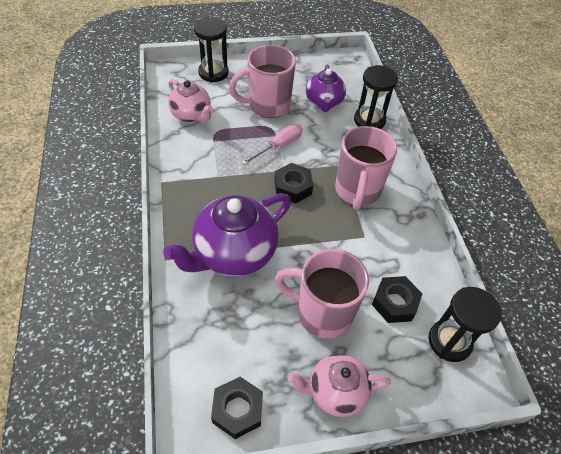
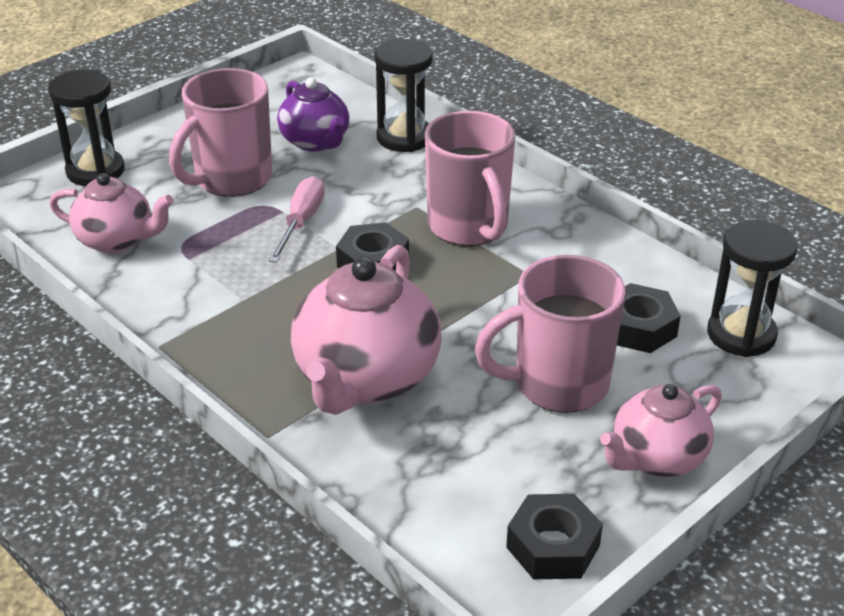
camera: 30 degrees left, 15 degrees down
purple teapot [163,193,291,276] -> pink teapot [291,245,442,415]

